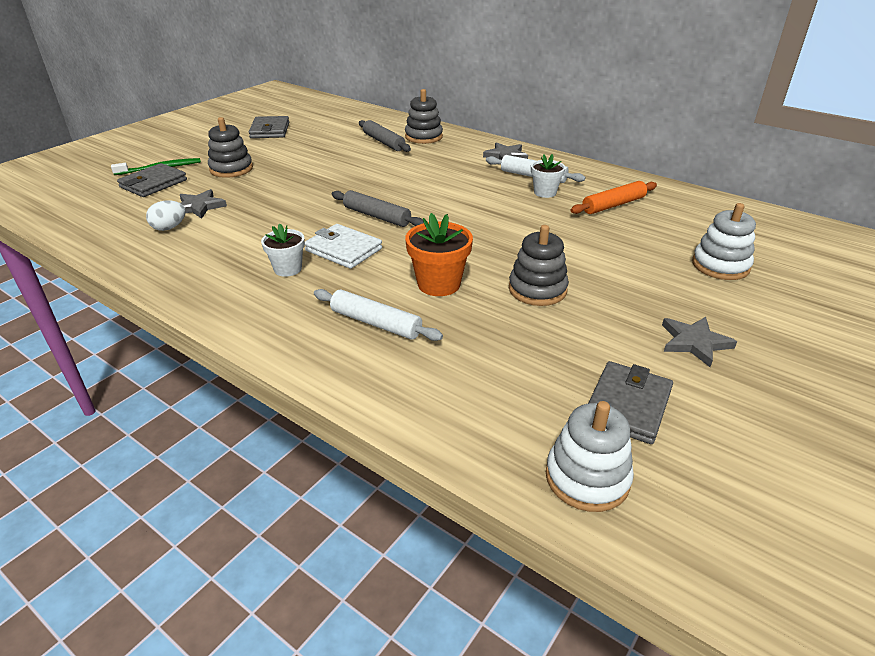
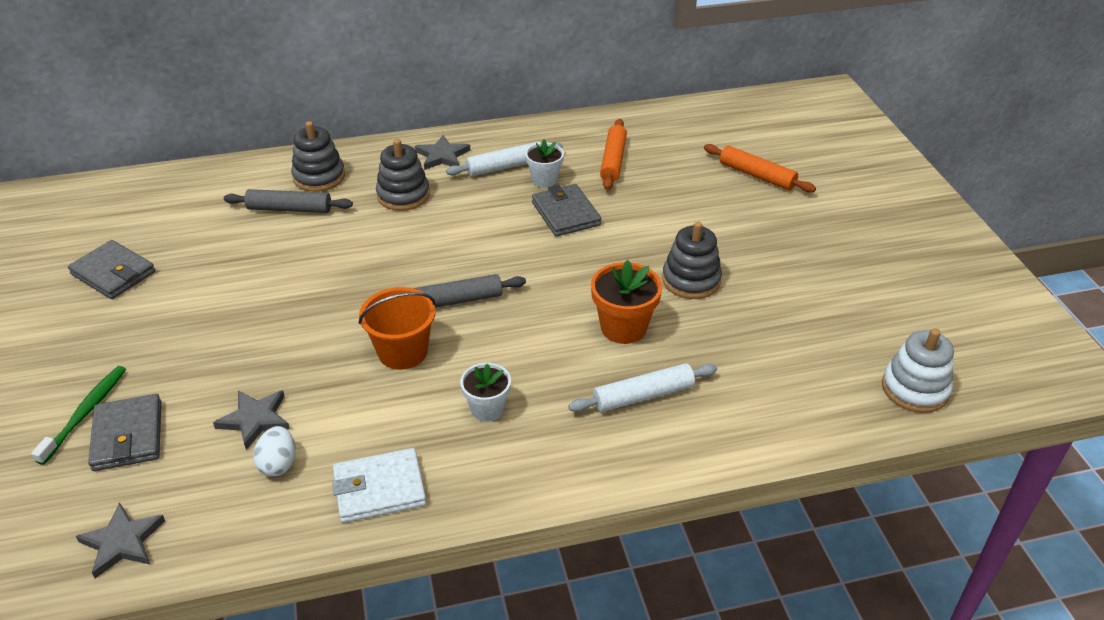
camera: 50 degrees left, 5 degrees up
grey stacking toy [208,117,253,178] -> grey stacking toy moved to [376,139,430,211]
white wallet [305,224,382,269] -> white wallet moved to [332,448,426,523]
grey wallet [589,361,673,444] -> grey wallet moved to [532,184,601,237]
grey star [662,317,737,367] -> grey star moved to [76,502,165,578]
white stacking toy [692,203,756,280] -> orange rolling pin [704,144,816,193]
none -> orange bucket [359,287,436,370]

